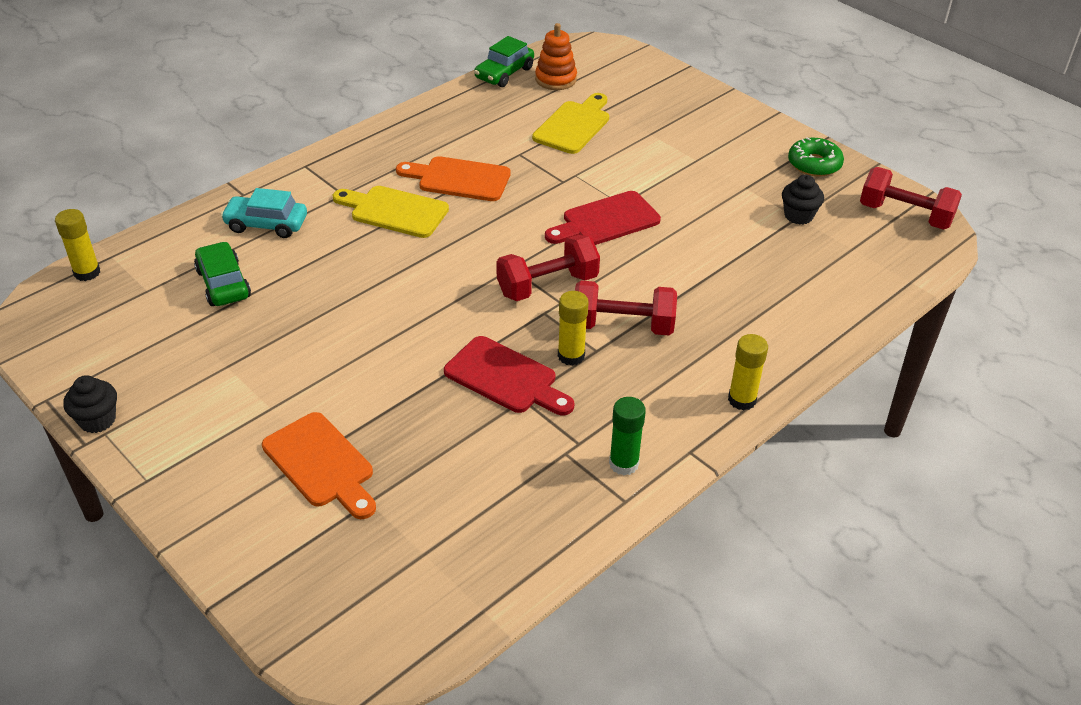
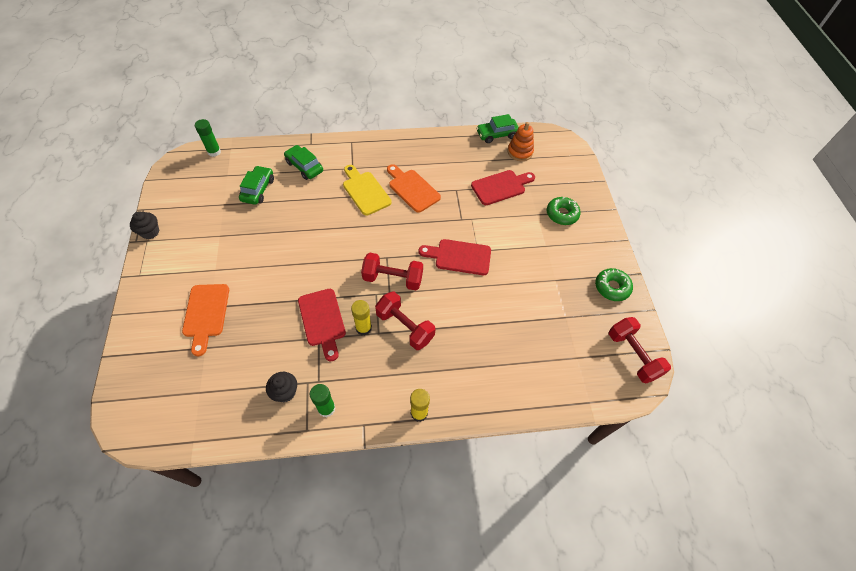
camera: 35 degrees right, 15 degrees up
yellow glue stick [55,209,100,281] -> green glue stick [195,119,221,157]
turquoise car [221,188,307,238] -> green car [284,145,323,180]
yellow cutting board [532,93,609,154] -> red cutting board [471,170,535,205]
black cupcake [782,175,824,225] -> black cupcake moved to [266,372,297,402]
none -> green donut [547,197,581,225]

